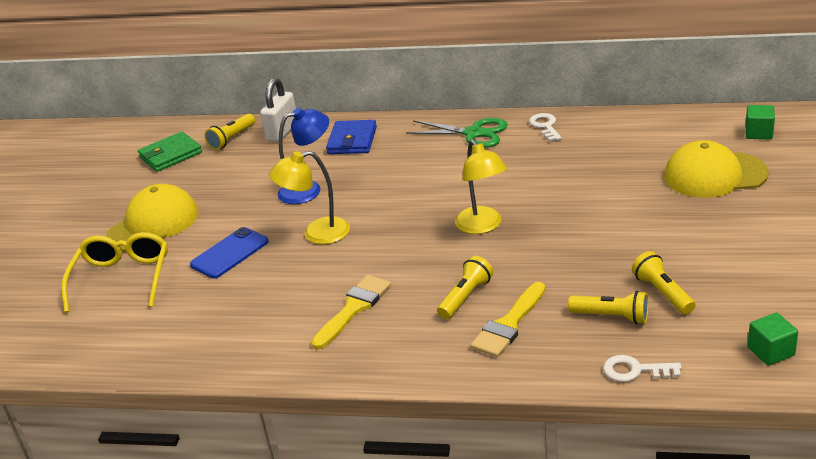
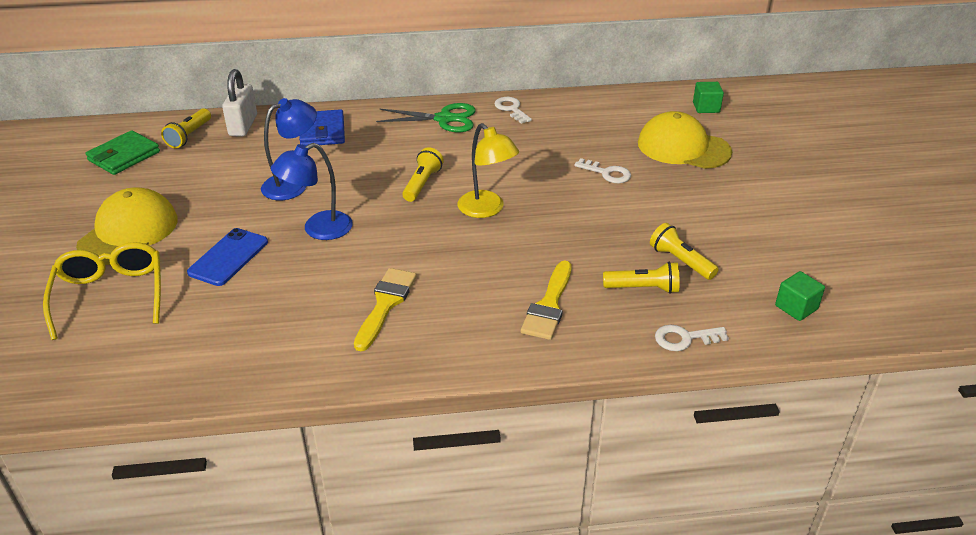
camera: 20 degrees left, 5 degrees up
yellow lamp [269,151,350,244] -> blue lamp [271,143,353,240]
yellow flashlight [437,256,493,319] -> yellow flashlight moved to [402,147,444,202]
yellow cap [664,140,769,198] -> yellow cap turned 45 degrees clockwise [638,111,732,169]
none -> white key [574,158,631,183]

